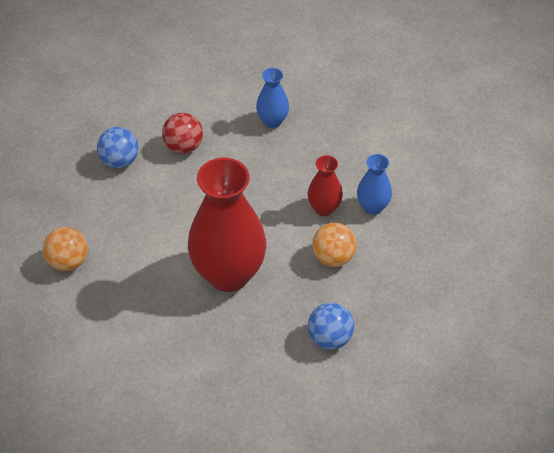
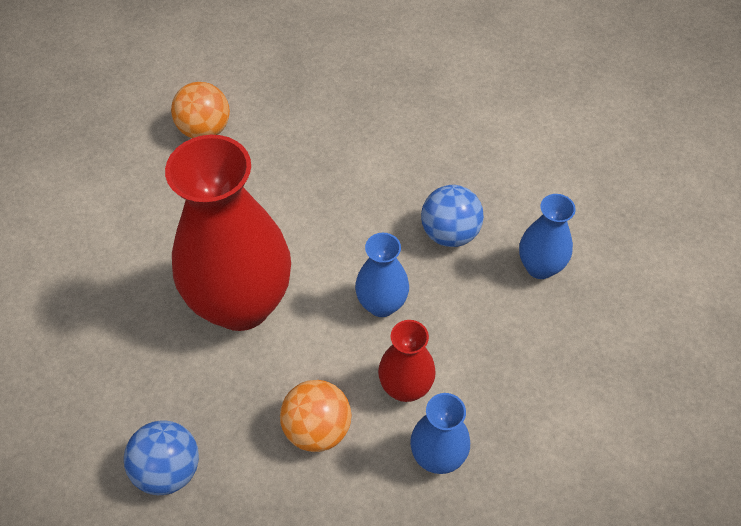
camera: 70 degrees right, 5 degrees up
blue ball [97,127,139,168] -> blue ball moved to [421,185,484,247]
red ball [162,113,203,154] -> none
none -> blue vase [355,233,409,317]

